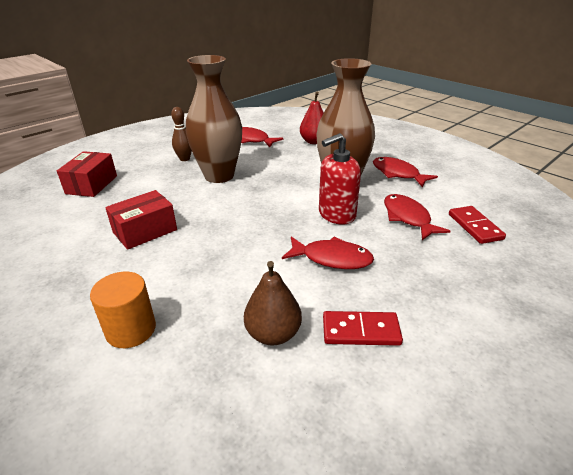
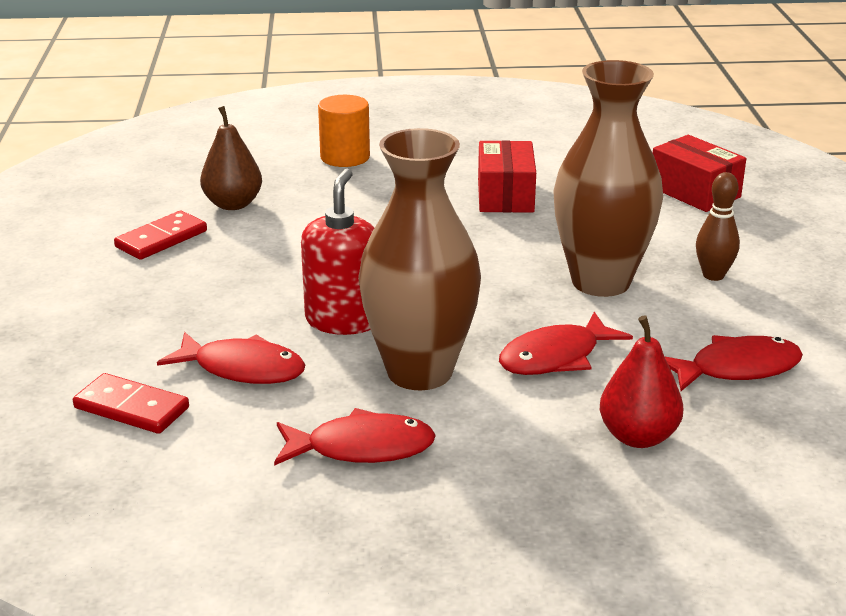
camera: 130 degrees right, 5 degrees down
red fish [282,236,374,269] -> red fish moved to [499,312,633,375]

